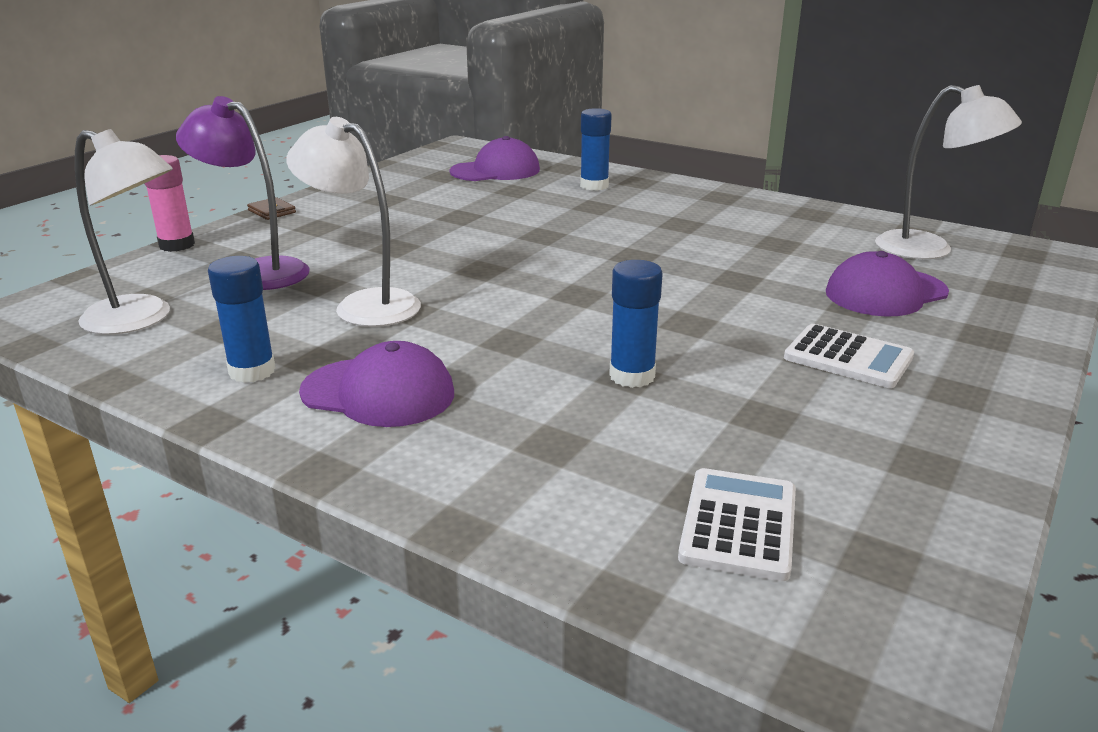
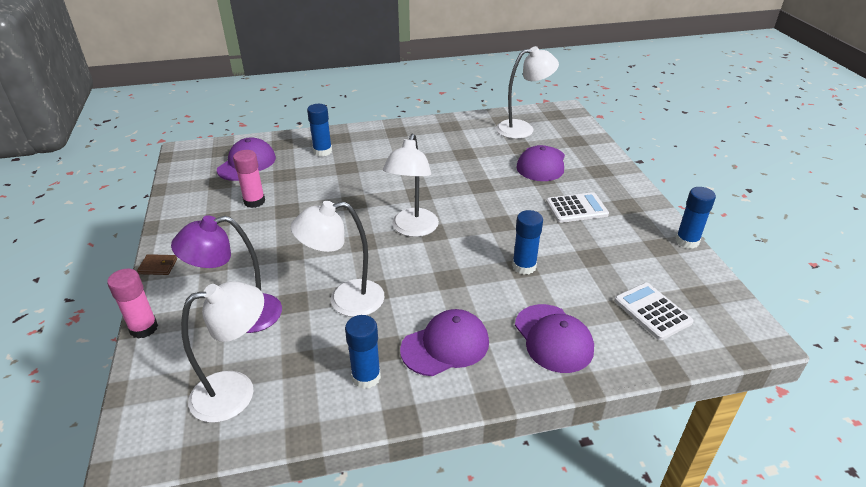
camera: 45 degrees left, 10 degrees up
none -> pink glue stick [233,150,265,208]
none -> white lamp [383,134,439,237]
none -> purple cap [515,304,594,373]
none -> blue glue stick [675,187,716,249]

